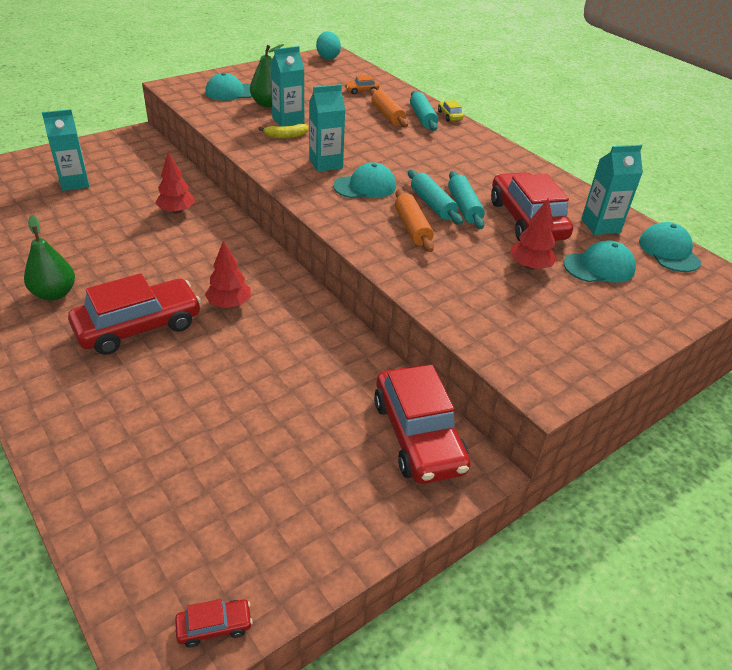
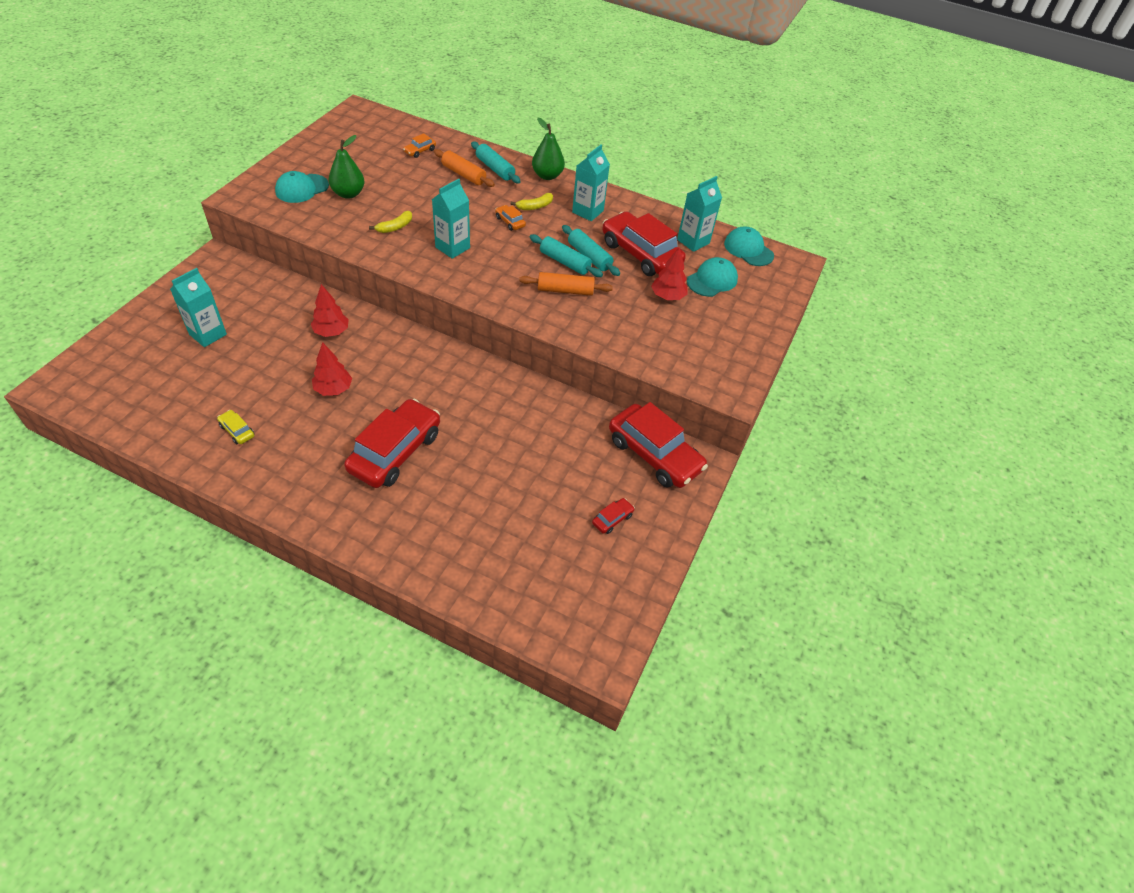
camera: 30 degrees left, 10 degrees up
green pear [24,215,75,301] -> green pear moved to [532,118,565,180]
red car [175,599,253,648] -> red car moved to [592,498,635,534]
red tree [205,241,251,308] -> red tree moved to [312,342,352,396]
turquoise carton [270,46,304,127] -> turquoise carton moved to [572,144,610,221]
turquoise egg [316,31,341,60] -> none
turquoise cap [333,162,396,198] -> none
orange rolling pin [395,189,434,252] -> orange rolling pin turned 45 degrees counterclockwise [519,272,613,296]
yellow car [438,100,464,122] -> yellow car moved to [217,410,254,444]
none -> orange car [495,205,526,231]
none -> yellow banana [511,193,553,210]

